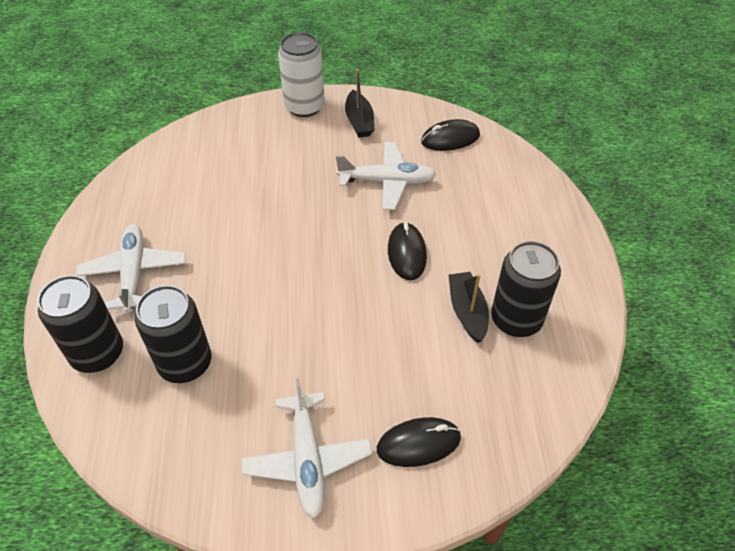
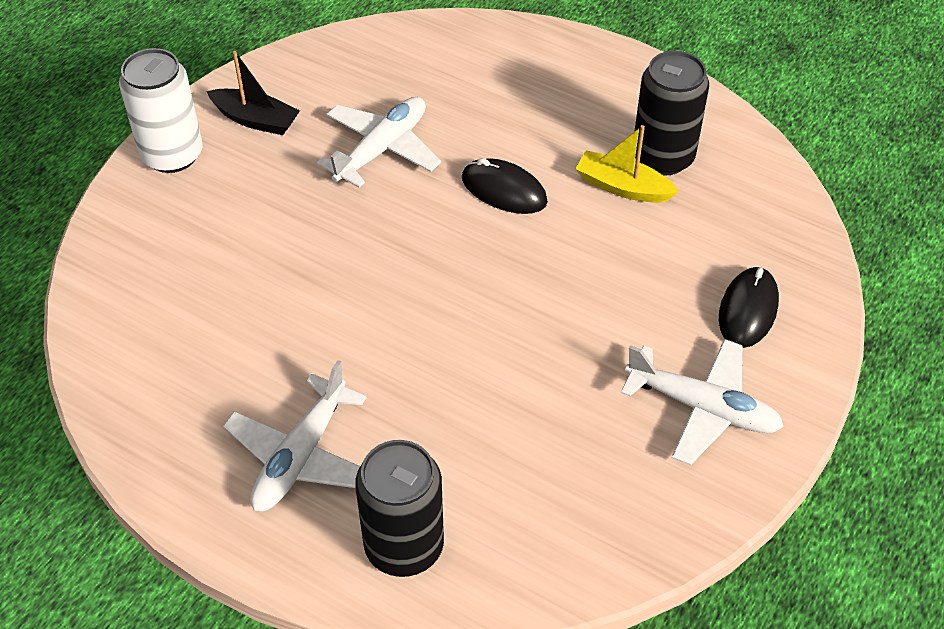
camera: 55 degrees left, 0 degrees up
white plane [76,224,185,313] -> white plane turned 90 degrees counterclockwise [223,360,367,512]
black can [135,285,211,383] -> none
black mouse [421,119,480,151] -> none
black boat [449,272,489,343] -> yellow boat [575,125,679,203]

